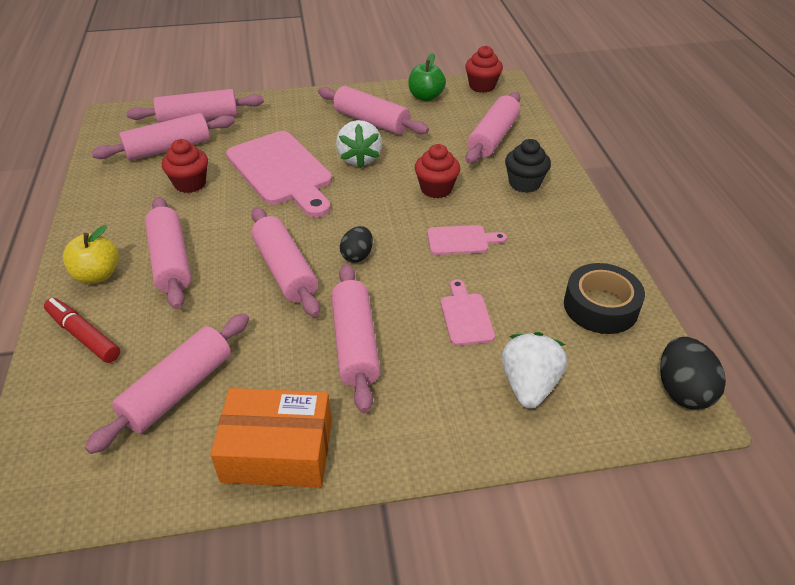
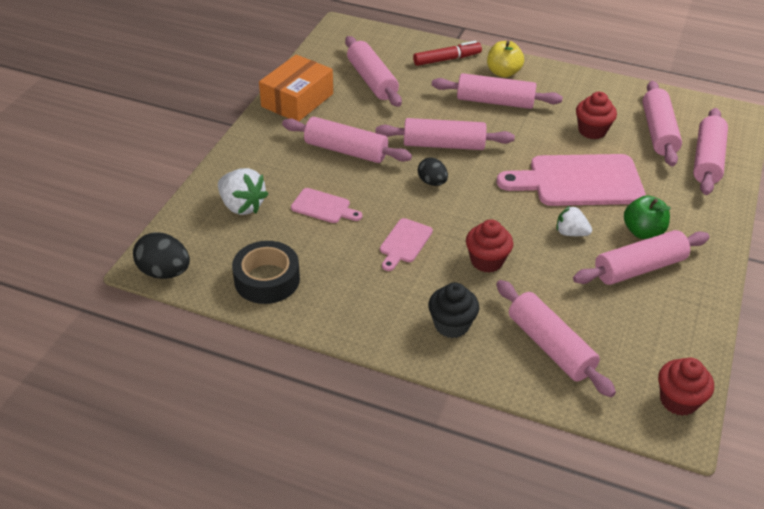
camera: 120 degrees right, 0 degrees up
white strawberry [336,120,382,168] -> white strawberry [556,206,592,236], size x0.64
green apple [408,53,446,101] -> green apple moved to [624,195,671,239]

